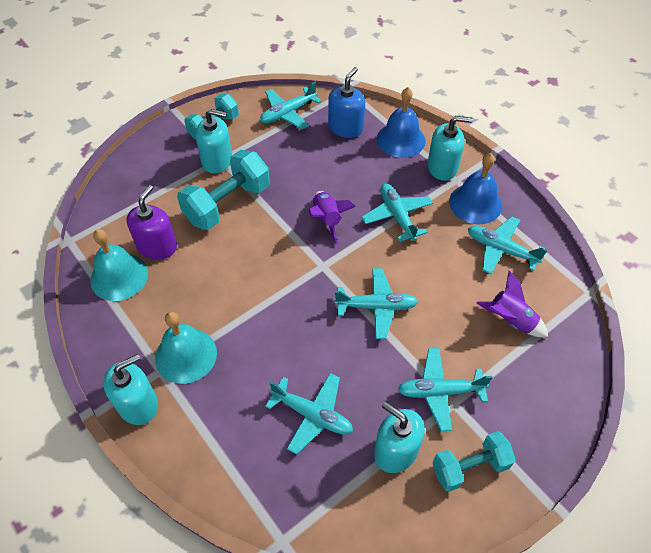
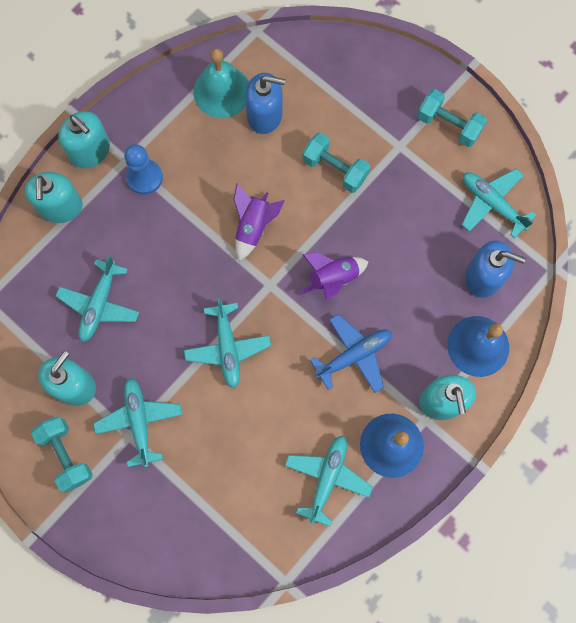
camera: 80 degrees right, 20 degrees up
purple soap dispenser [127,185,177,260] -> blue soap dispenser [245,73,285,134]
turquoise bell [155,312,217,384] -> blue pawn [124,144,163,195]
turquoise dumbbell [177,150,270,230] -> turquoise dumbbell [302,132,370,193], size x0.66
turquoise soap dispenser [196,109,232,173] -> turquoise soap dispenser moved to [25,172,83,223]
turquoise plane [361,183,433,242] -> blue plane [310,314,392,393]
purple rocket [476,271,548,337] -> purple rocket moved to [234,184,285,261]

